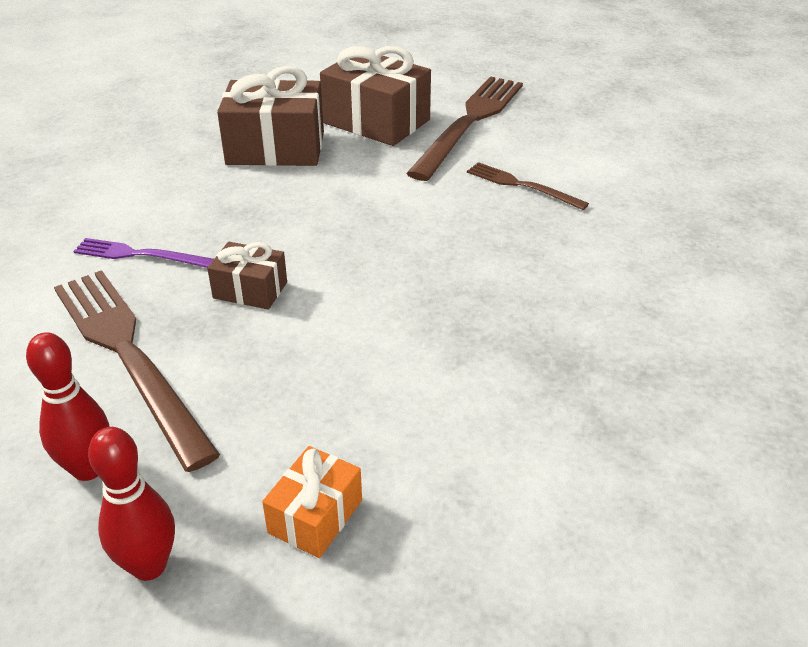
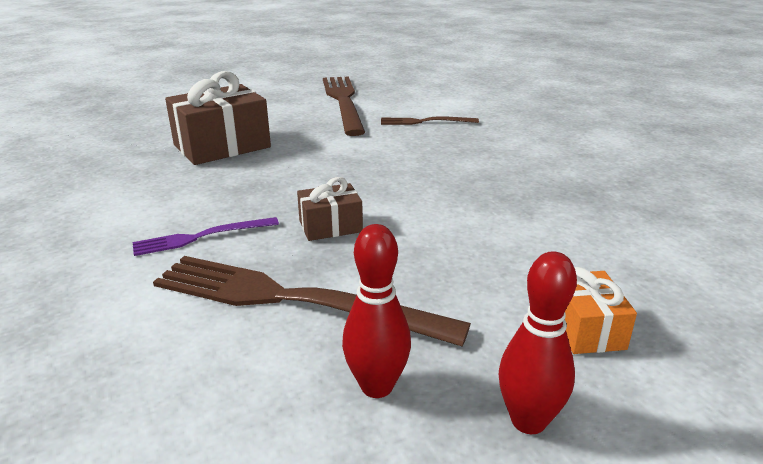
camera: 35 degrees left, 10 degrees down
brown gift [320,46,431,146] -> none

